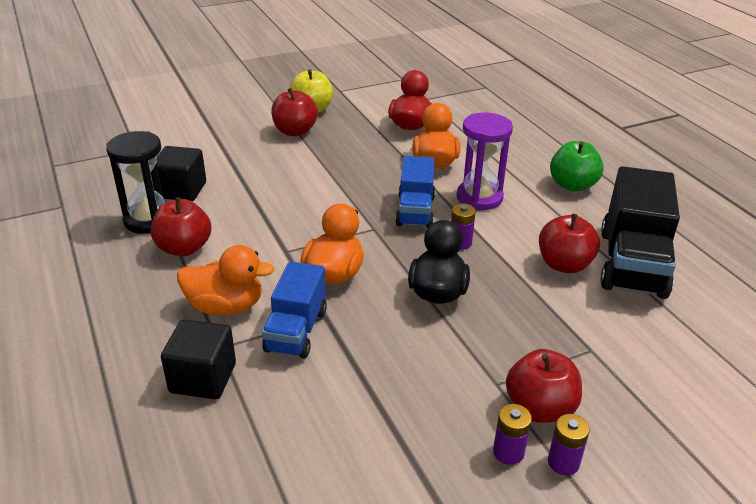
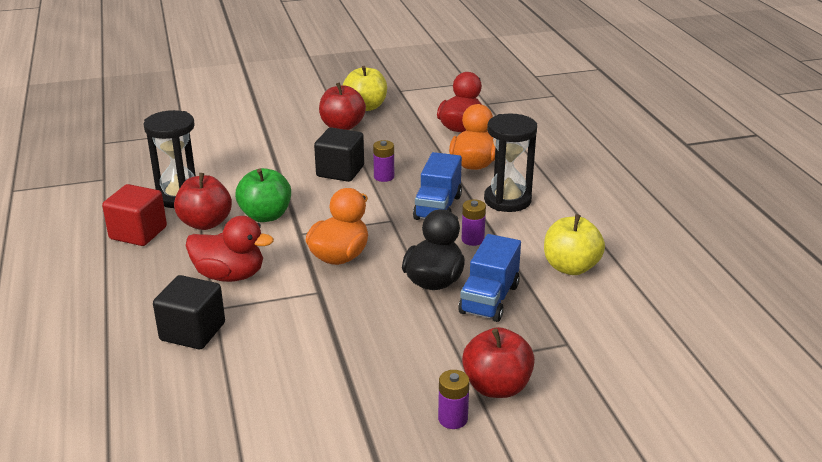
camera: 10 degrees right, 5 degrees down
black cube [156,146,206,201] -> black cube moved to [314,128,364,182]
orange duck [177,245,275,315] -> red duck [186,216,274,282]
blue truck [262,261,327,358] -> blue truck moved to [458,234,521,322]
purple hourglass [457,113,513,210] -> black hourglass [484,113,537,212]
red apple [539,214,600,273] -> yellow apple [544,214,605,275]
purple battery [548,414,590,475] -> purple battery moved to [373,140,394,182]
green apple [550,141,604,192] -> green apple moved to [235,168,291,222]
black truck [601,166,680,299] -> none
none -> red cube [102,184,167,246]

